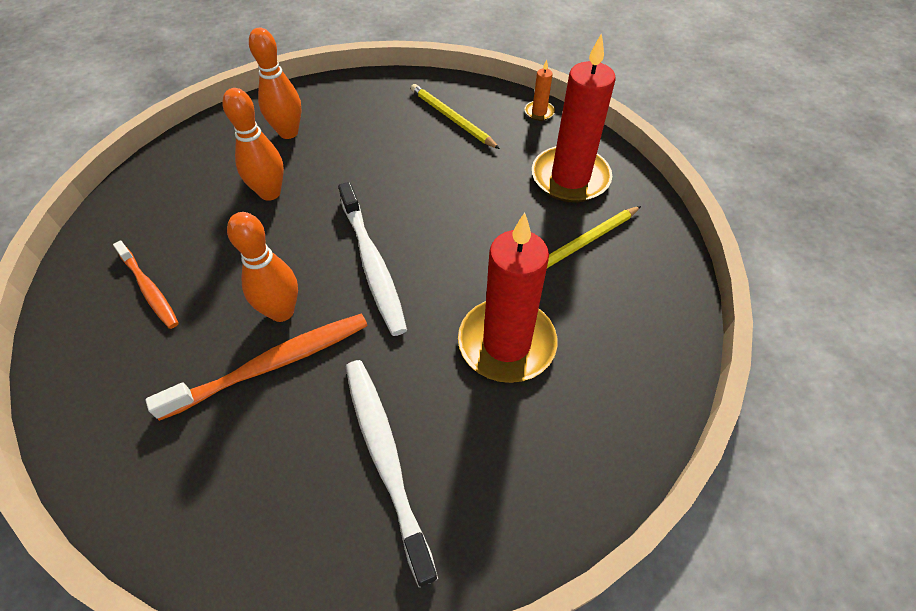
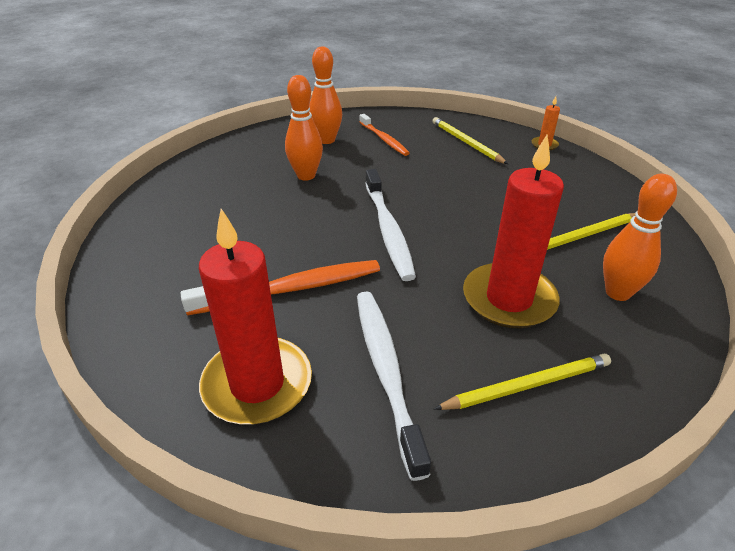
camera: 10 degrees right, 15 degrees down
orange toothbrush [113,240,179,329] -> orange toothbrush moved to [360,114,410,156]
orange bowling pin [227,212,298,322] -> orange bowling pin moved to [603,174,677,301]
red candle [532,33,615,203] -> red candle moved to [199,209,312,425]
none -> yellow pencil [434,354,611,410]

